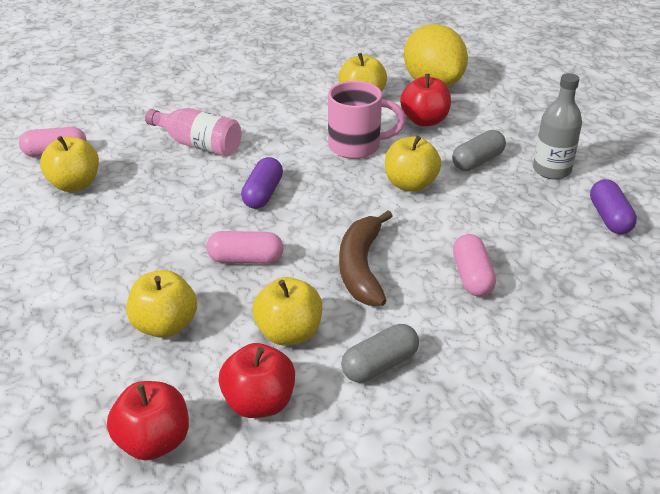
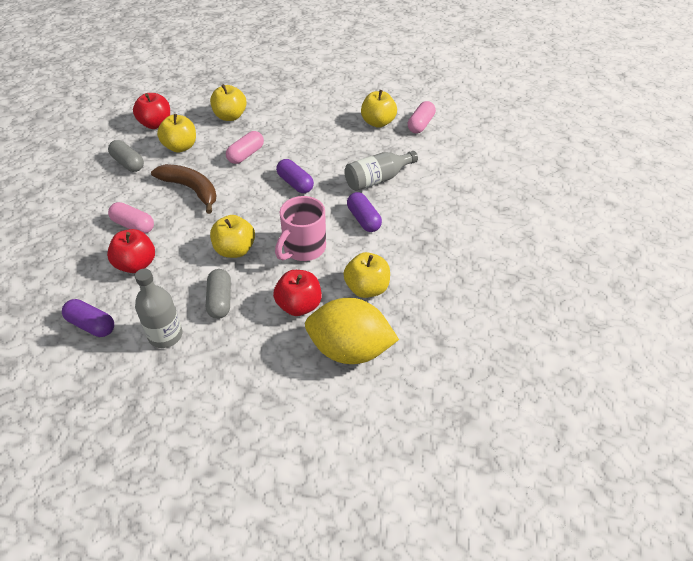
camera: 125 degrees right, 10 degrees up
red apple [107,381,189,461] -> red apple moved to [107,229,155,273]
pink bottle [145,108,241,156] -> grey bottle [344,151,418,191]
grey capsule [341,324,419,382] -> grey capsule turned 45 degrees counterclockwise [108,140,144,172]
none -> purple capsule [347,192,382,232]

